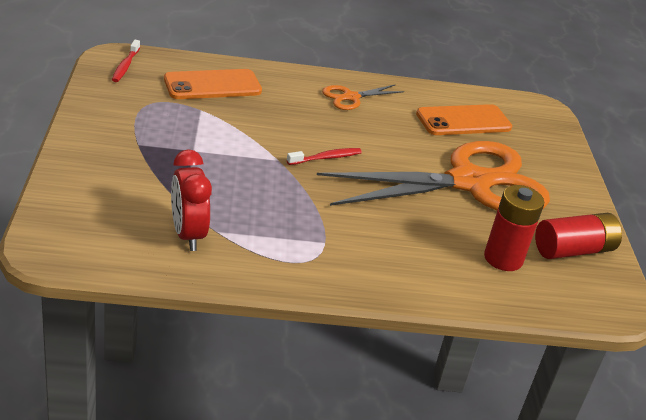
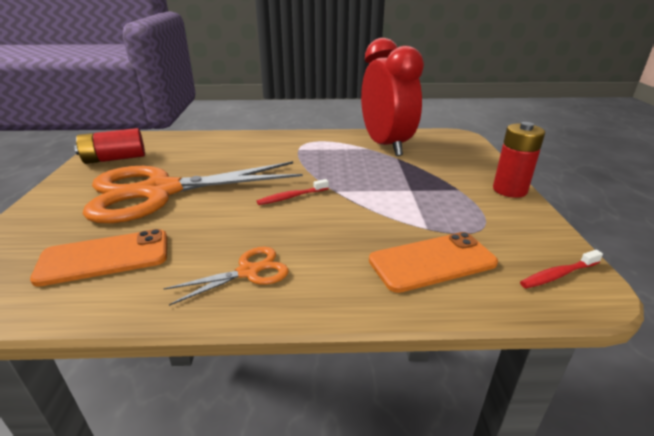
camera: 175 degrees left, 5 degrees down
red toothbrush [112,40,140,82] -> red toothbrush turned 120 degrees counterclockwise [520,250,603,289]
red clock [171,149,212,251] -> red clock [361,38,424,156], size x1.77
red battery [484,185,544,271] -> red battery moved to [493,122,545,198]

